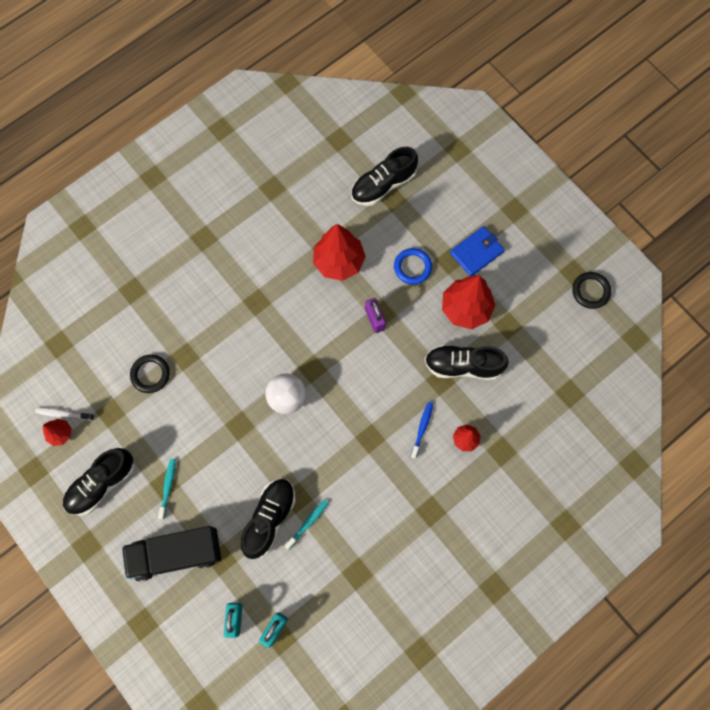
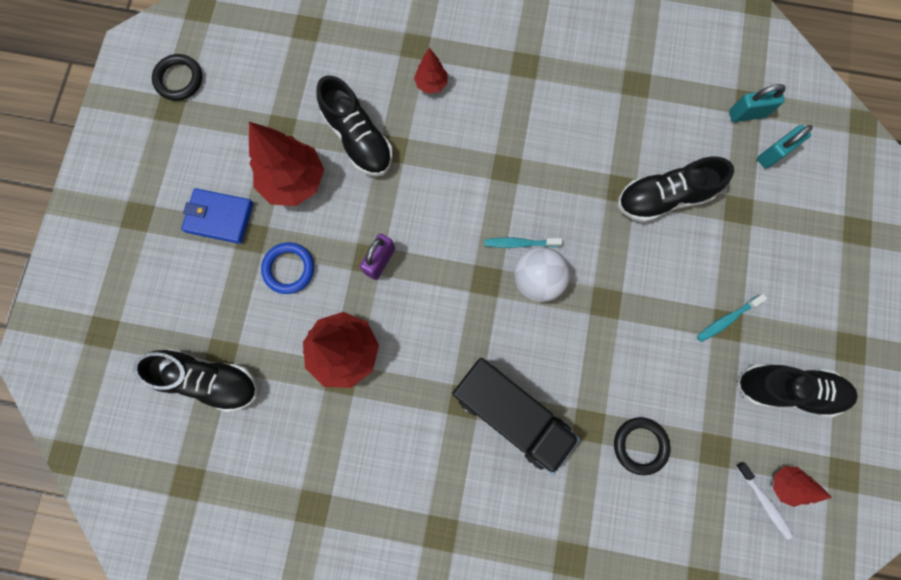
camera: 130 degrees left, 5 degrees up
black truck [122,526,221,582] -> black truck moved to [452,358,580,475]
turquoise toothbrush [285,500,329,550] -> turquoise toothbrush moved to [484,237,562,248]
blue toothbrush [410,402,433,459] -> none

